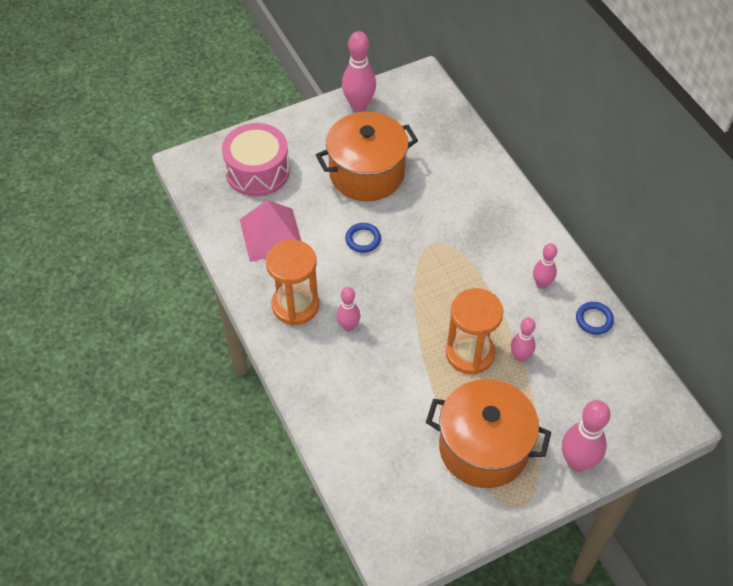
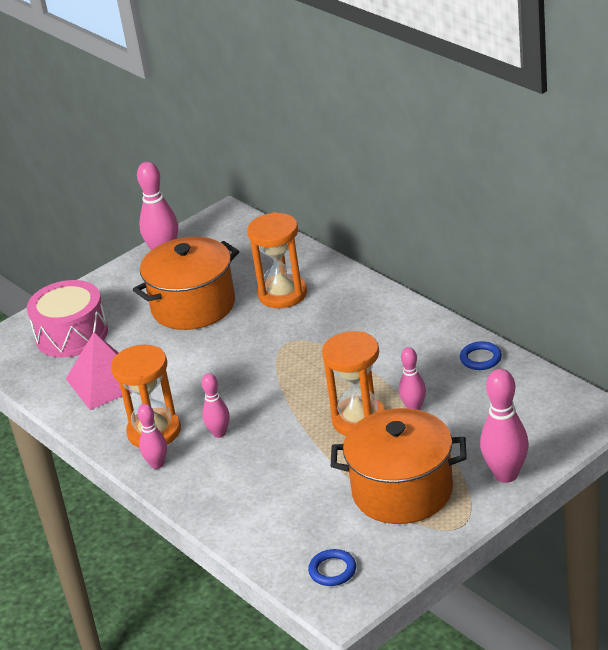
camera: 10 degrees left, 20 degrees down
blue ring [345,223,381,253] -> blue ring moved to [308,549,356,586]
pink bowling pin [533,243,557,289] -> pink bowling pin moved to [137,404,167,469]
none -> orange hourglass [247,212,307,308]

